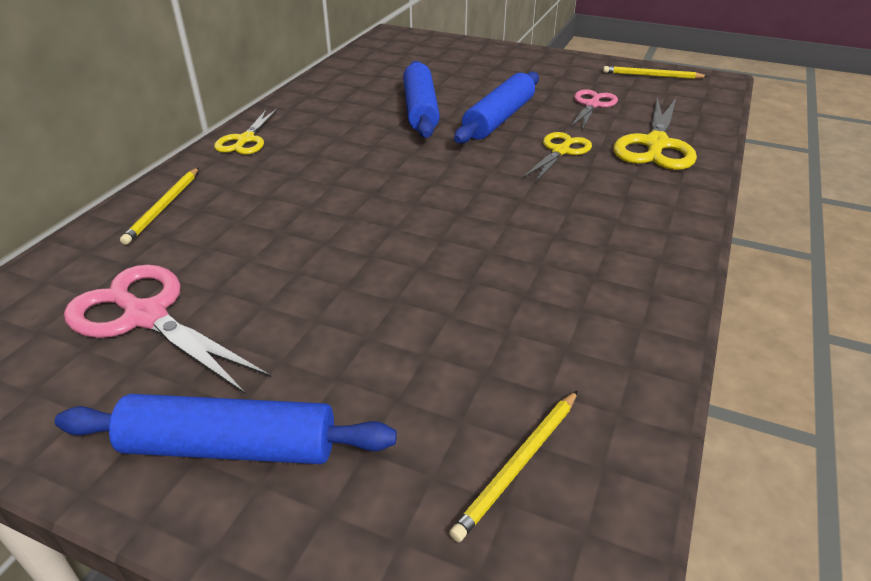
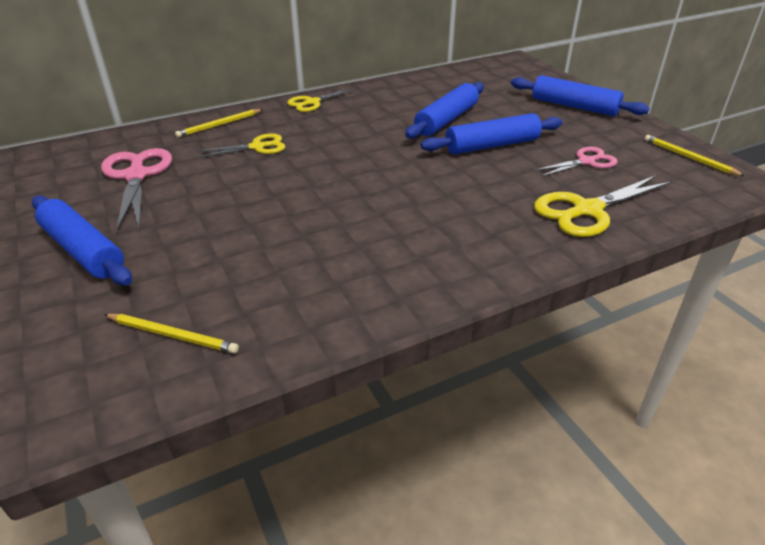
camera: 40 degrees right, 0 degrees up
yellow pencil [449,390,578,542] -> yellow pencil turned 150 degrees counterclockwise [104,314,239,354]
yellow scissors [523,132,592,183] -> yellow scissors moved to [197,133,285,157]
none -> blue rolling pin [511,75,649,116]

